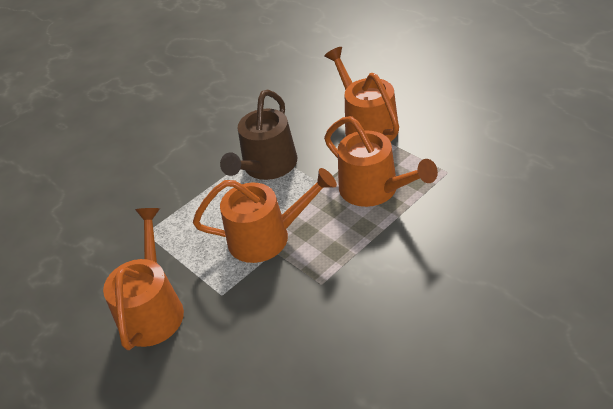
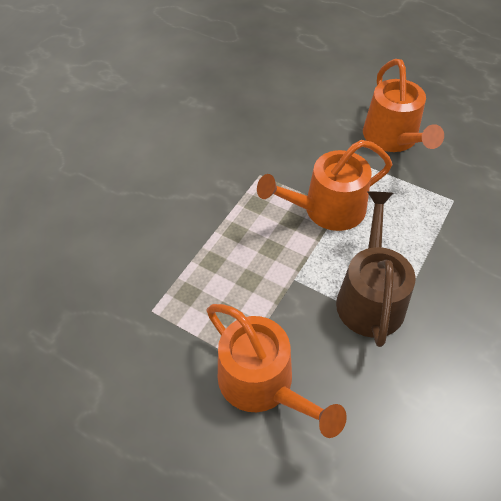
camera: 160 degrees right, 10 degrees up
orange watering can [324,116,438,207] -> none

